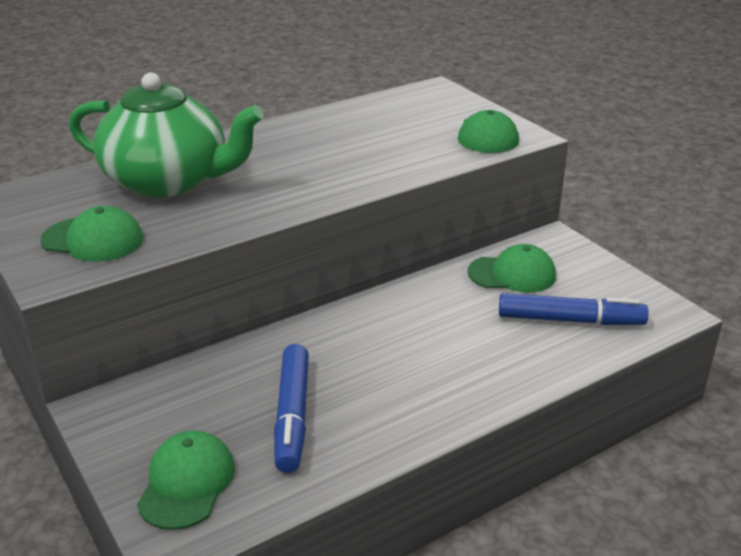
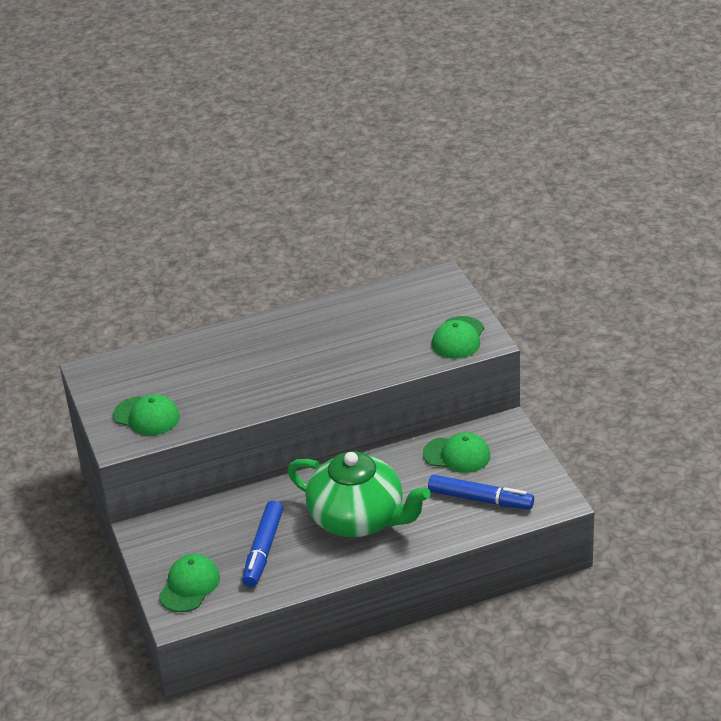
camera: 15 degrees right, 5 degrees up
green teapot [69,72,264,197] -> green teapot moved to [288,451,430,537]

